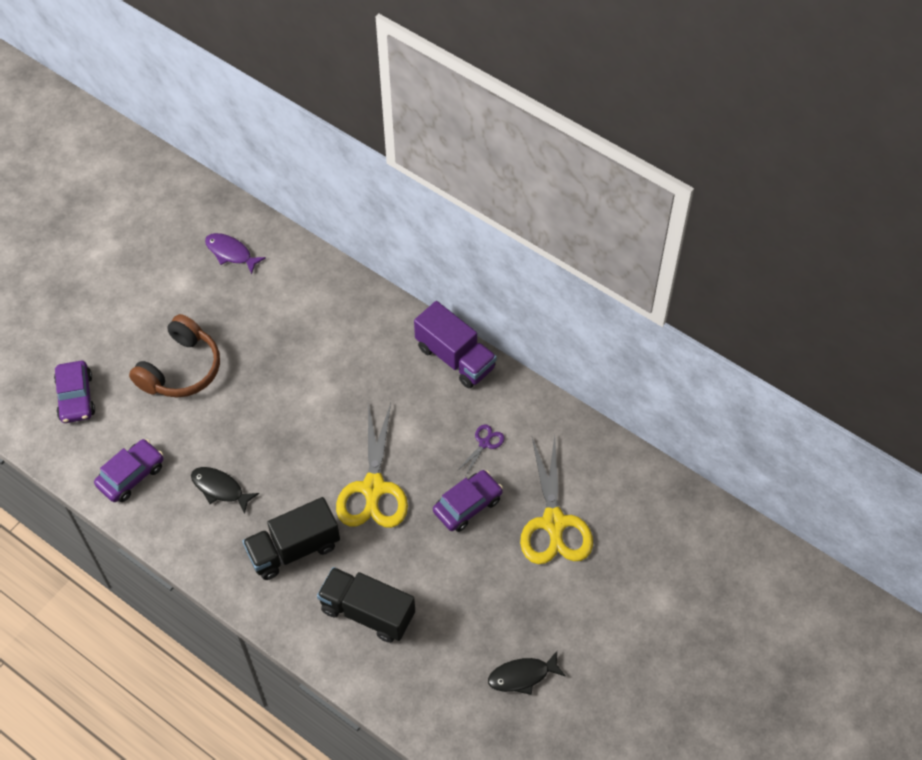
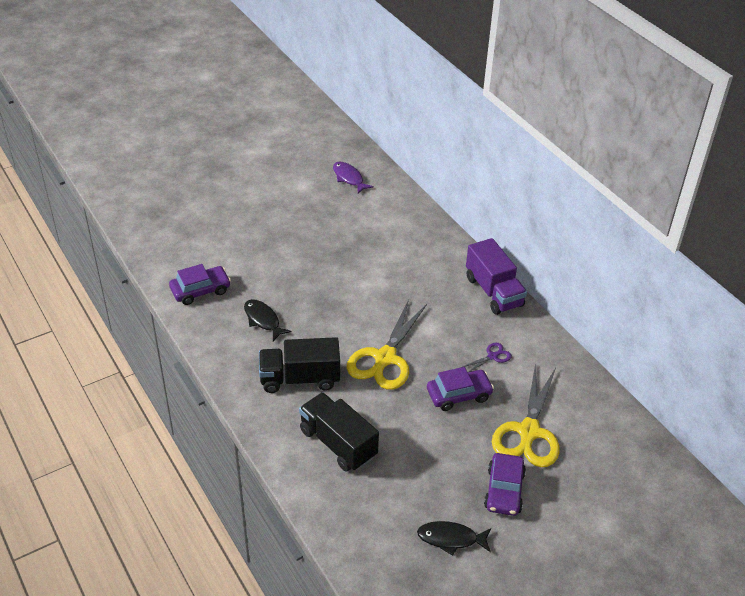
camera: 20 degrees right, 15 degrees down
purple car [54,361,95,423] -> purple car moved to [484,453,526,516]
brown headphones [129,314,220,397] -> none

